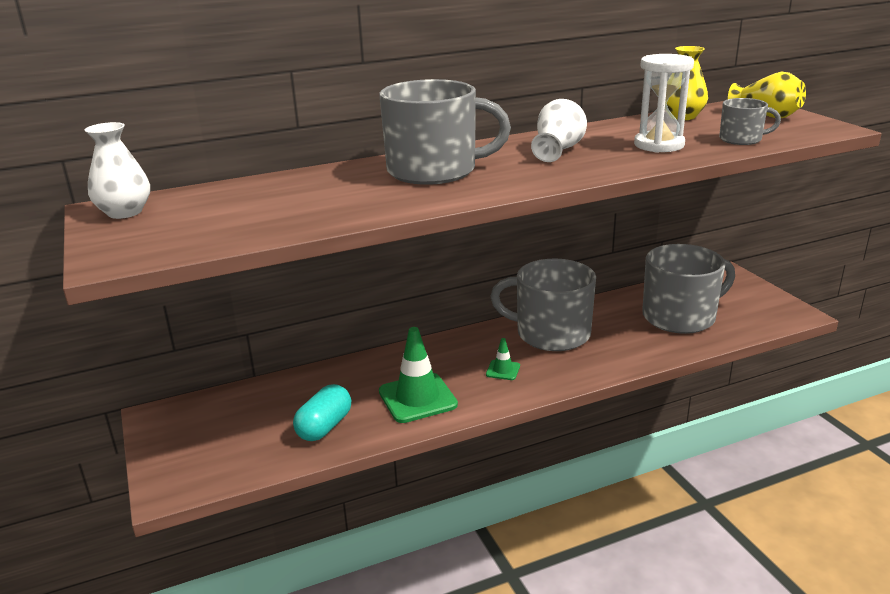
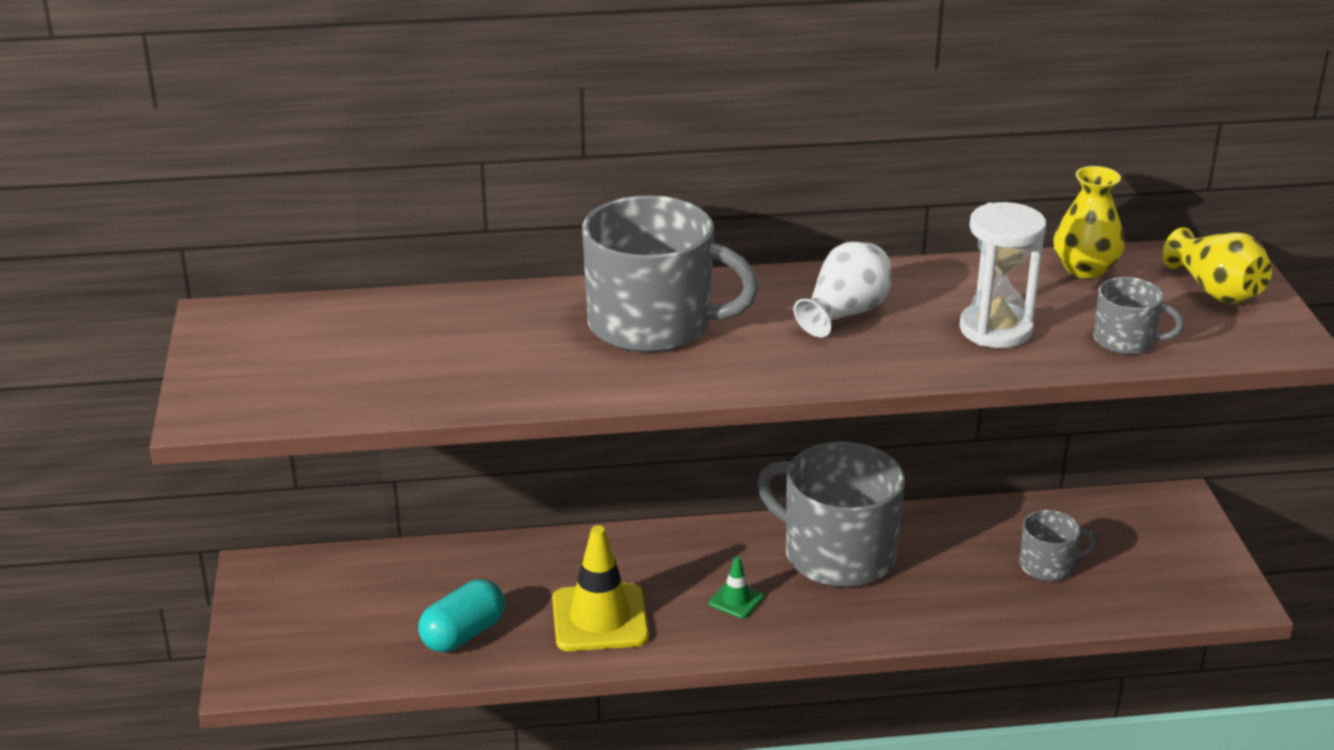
camera: 15 degrees right, 5 degrees up
white vase [85,122,150,219] -> none
green traffic cone [379,327,458,423] -> yellow traffic cone [552,525,649,651]
grey mug [642,244,735,334] -> grey mug [1019,510,1097,581], size x0.49

